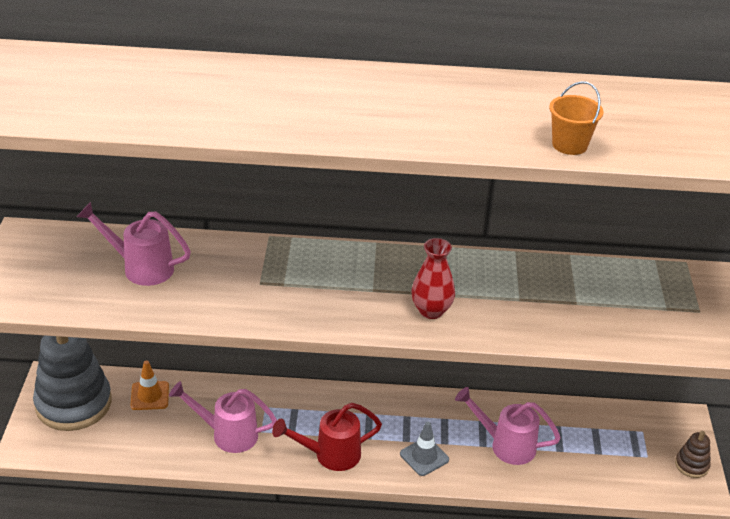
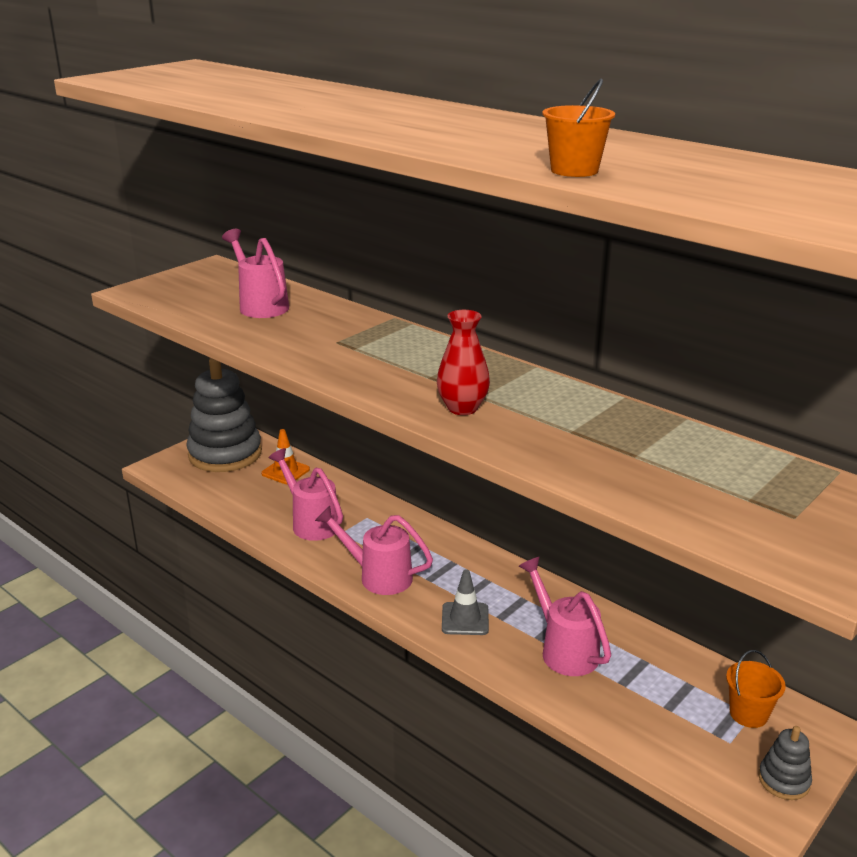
camera: 40 degrees right, 10 degrees down
red watering can [272,403,382,471] -> pink watering can [315,506,433,595]
brown stacking toy [675,431,711,478] -> grey stacking toy [758,726,812,800]
none -> orange bucket [726,650,786,728]

